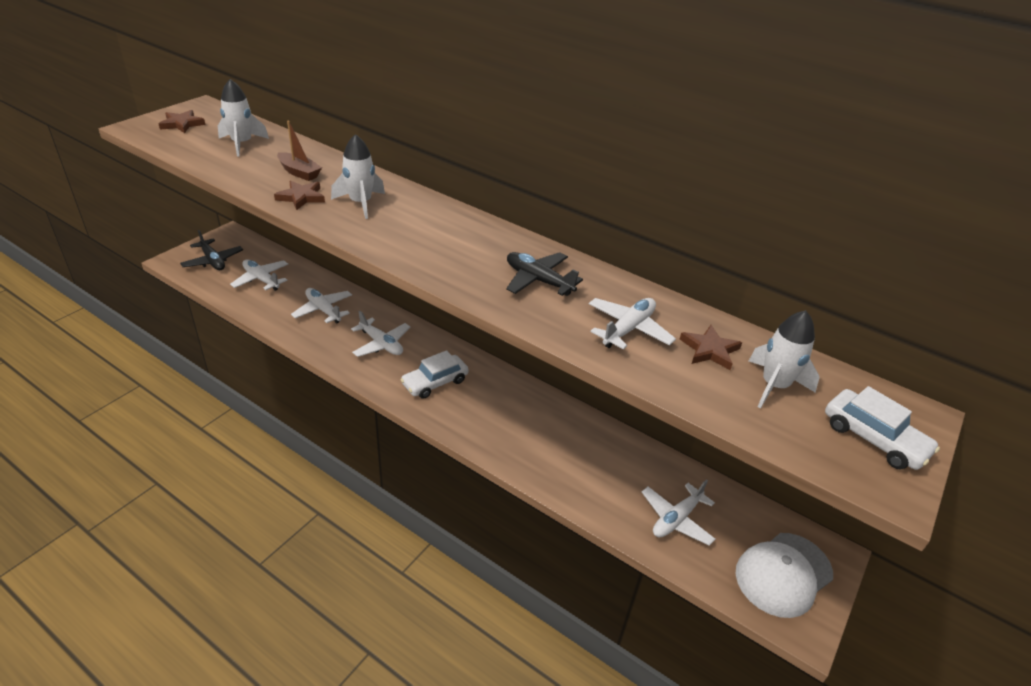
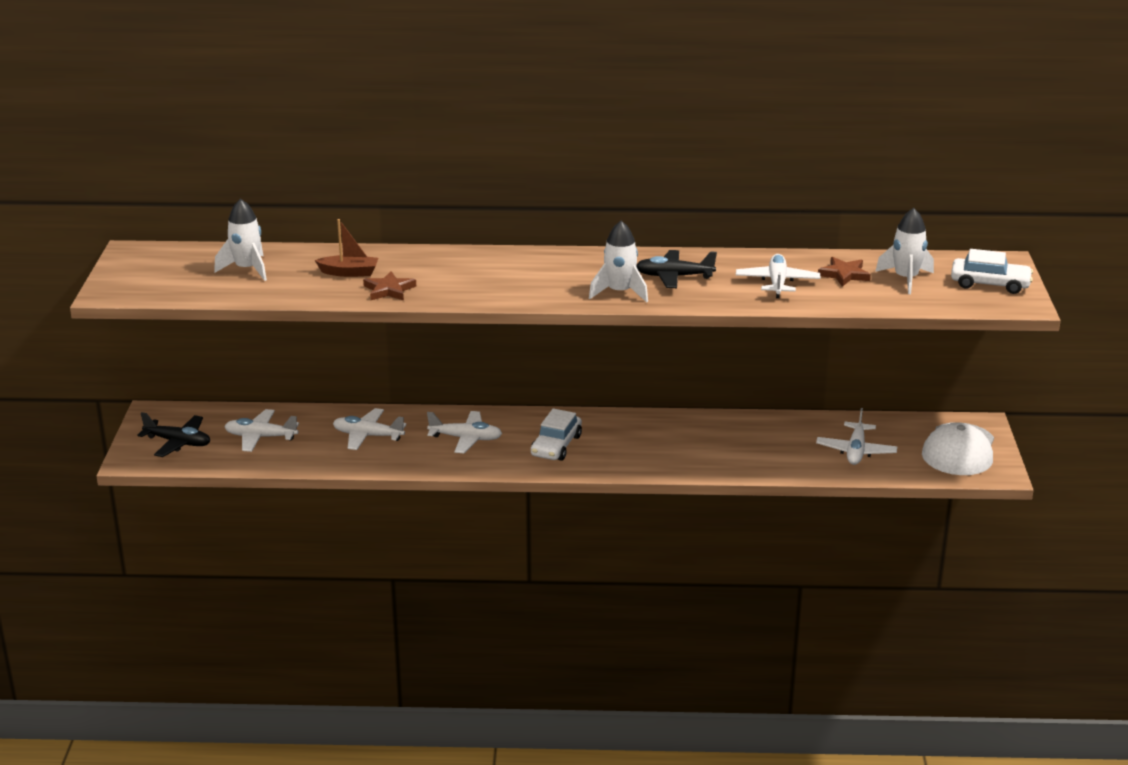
camera: 30 degrees left, 10 degrees down
brown star [159,110,206,133] -> none
white rocket [331,134,385,219] -> white rocket moved to [589,220,648,302]

